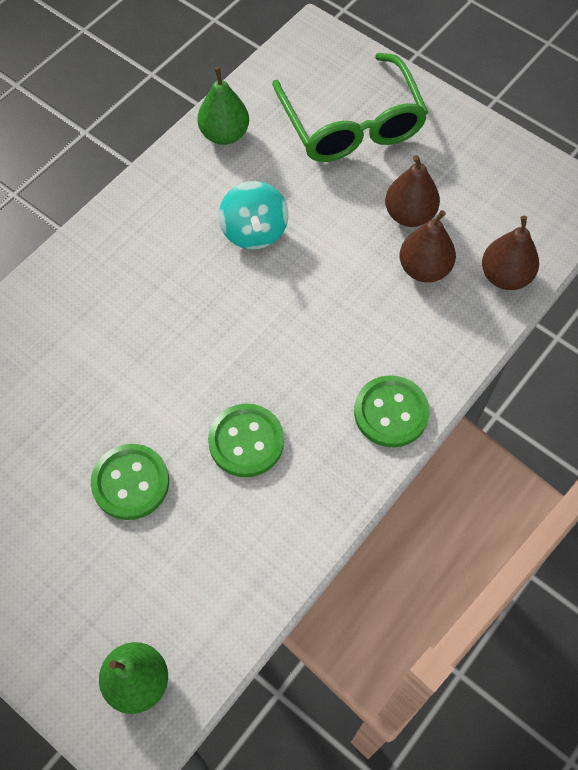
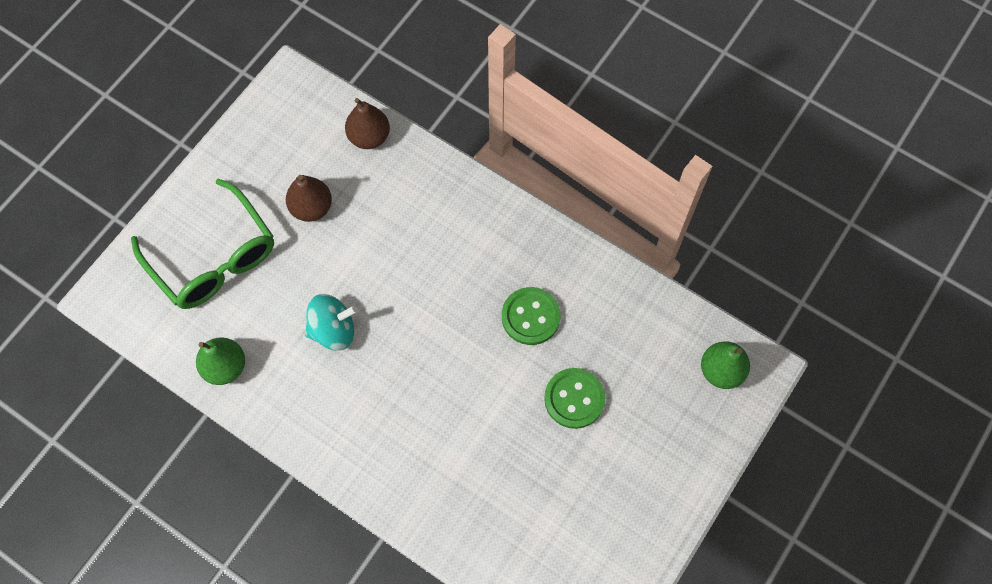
camera: 95 degrees left, 5 degrees up
green glasses [272,53,428,162] -> green glasses turned 75 degrees clockwise [131,178,274,309]
green button [354,375,429,447] -> none
brown pear [400,210,456,282] -> none

